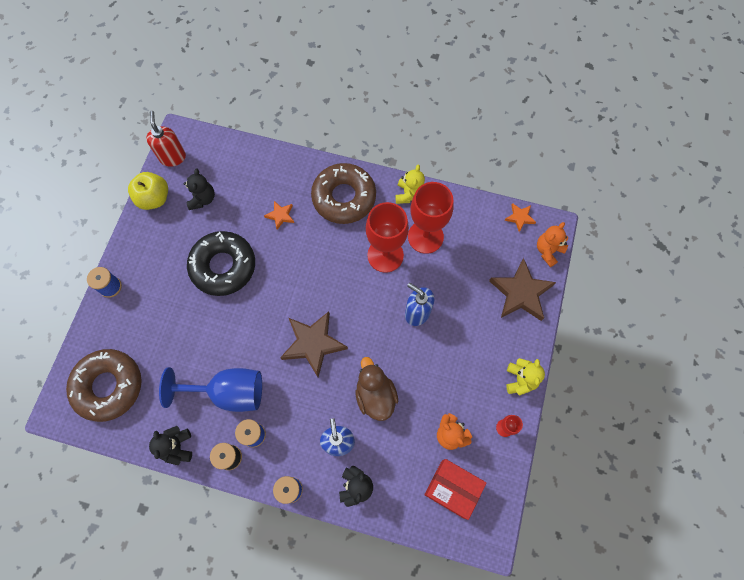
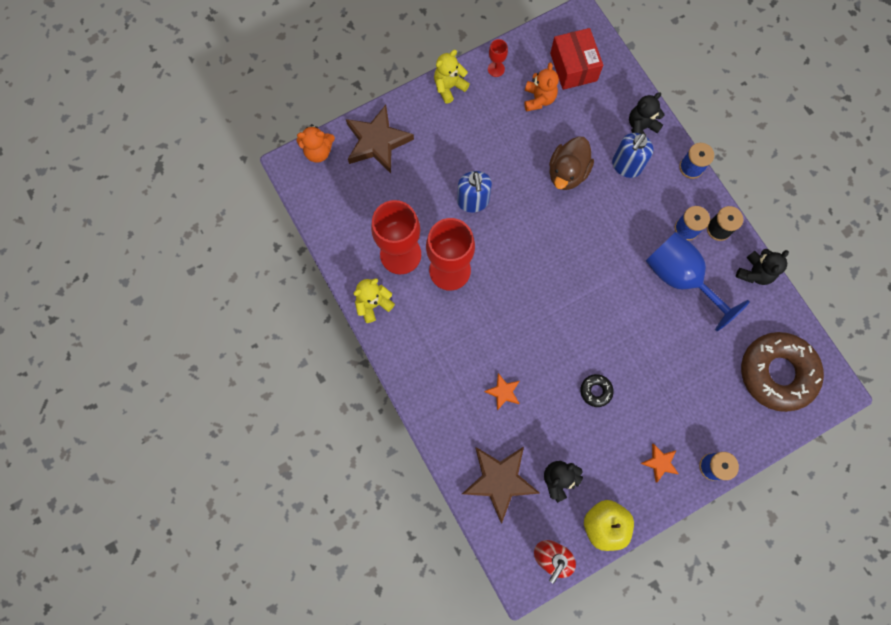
camera: 135 degrees left, 5 degrees up
black donut [187,231,255,296] -> black donut [580,374,614,407], size x0.41
brown star [280,311,348,377] -> brown star moved to [462,447,540,523]
brown donut [311,163,376,224] -> none
orange star [505,203,536,232] -> orange star moved to [640,444,679,482]

